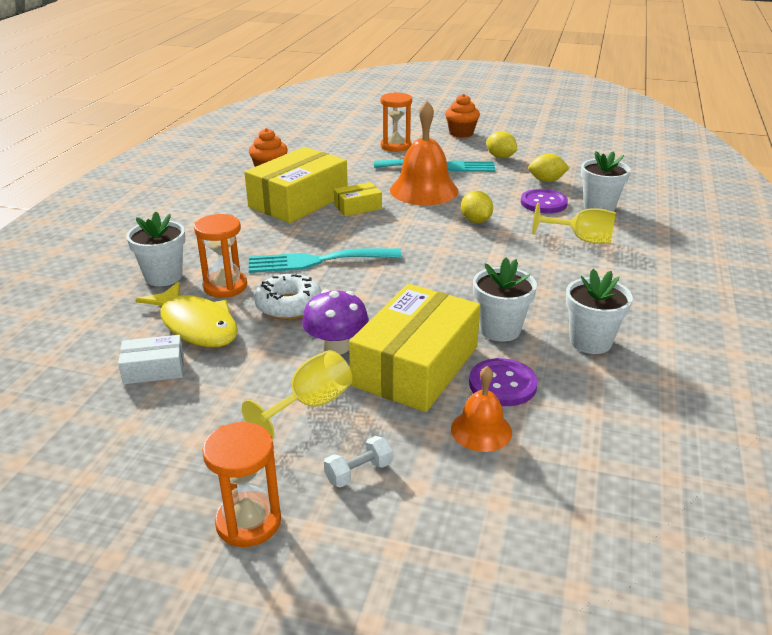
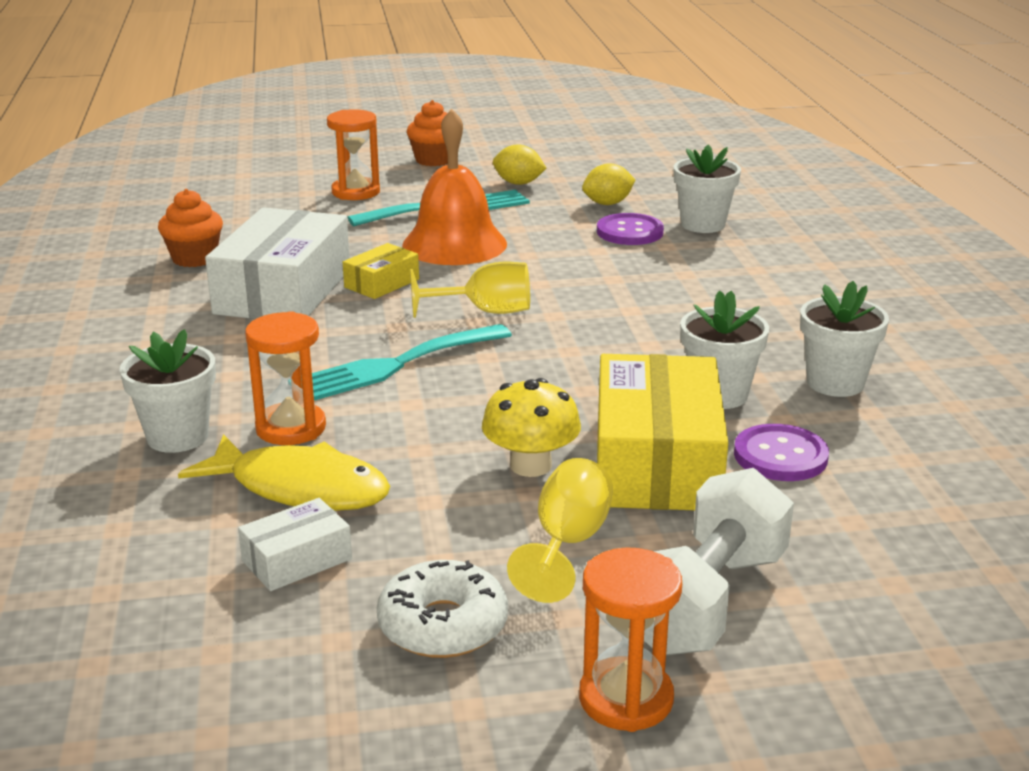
camera: 25 degrees left, 5 degrees down
yellow box [244,147,348,223] -> white box [205,207,349,319]
white donut [254,274,322,320] -> white donut moved to [377,560,508,658]
purple mushroom [302,289,369,355] -> yellow mushroom [482,378,581,477]
white dumbbell [324,436,392,488] -> white dumbbell [644,468,794,656], size x2.33
orange bell [451,366,512,452] -> none
yellow lemon [461,191,493,223] -> none
yellow goblet [532,203,616,244] -> yellow goblet moved to [410,261,530,318]

